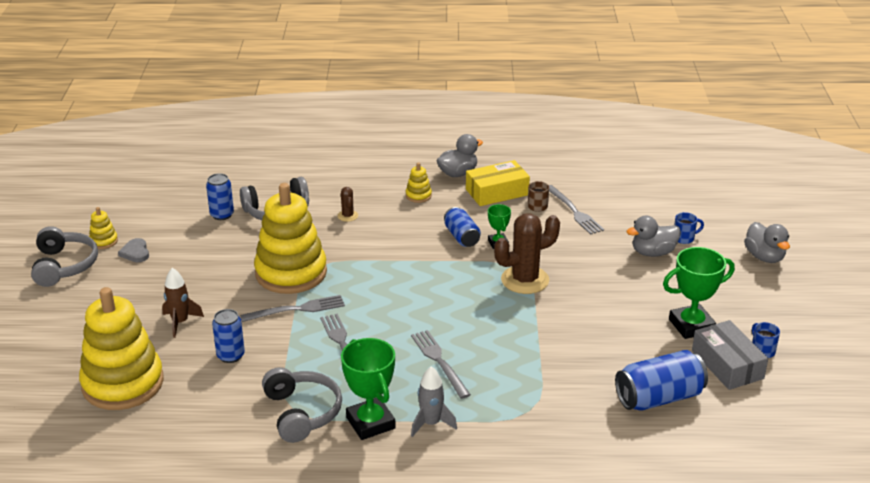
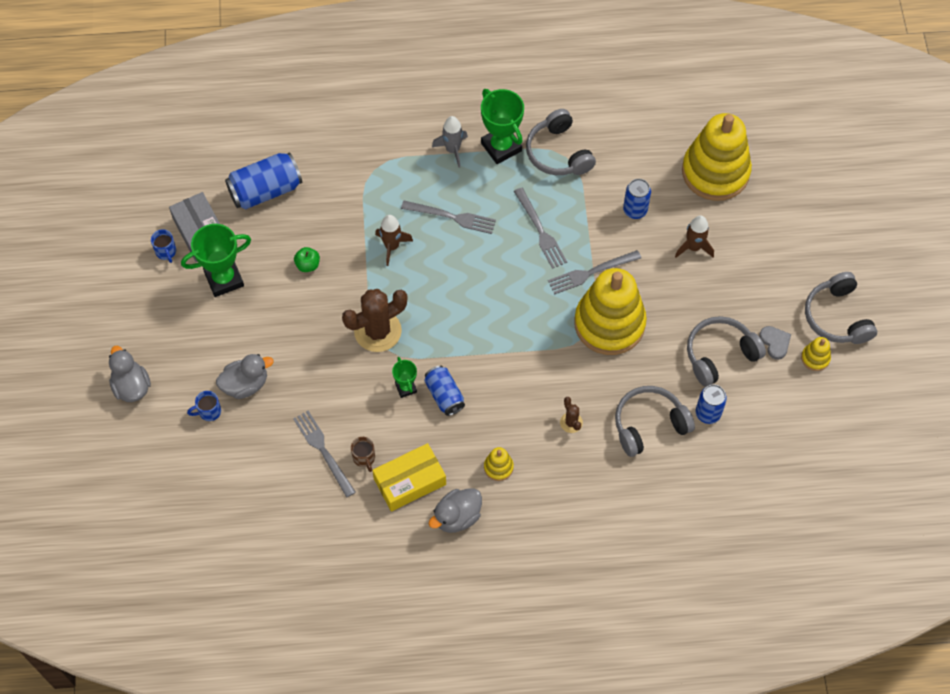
camera: 175 degrees right, 30 degrees up
grey fork [411,330,471,399] -> grey fork turned 45 degrees counterclockwise [401,201,496,234]
none -> green apple [294,247,320,272]
none -> brown rocket [375,215,413,266]
none -> grey headphones [687,316,766,387]

